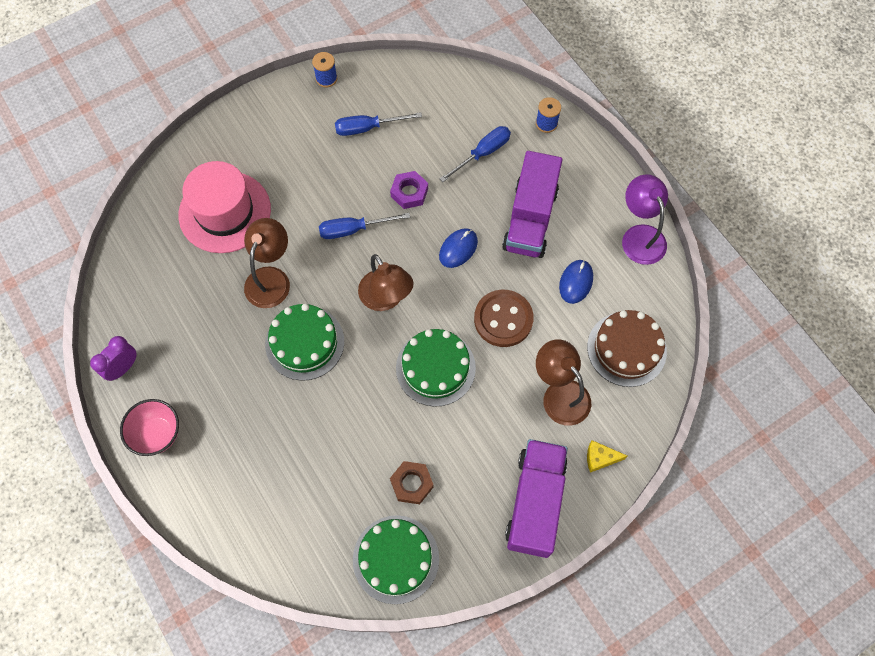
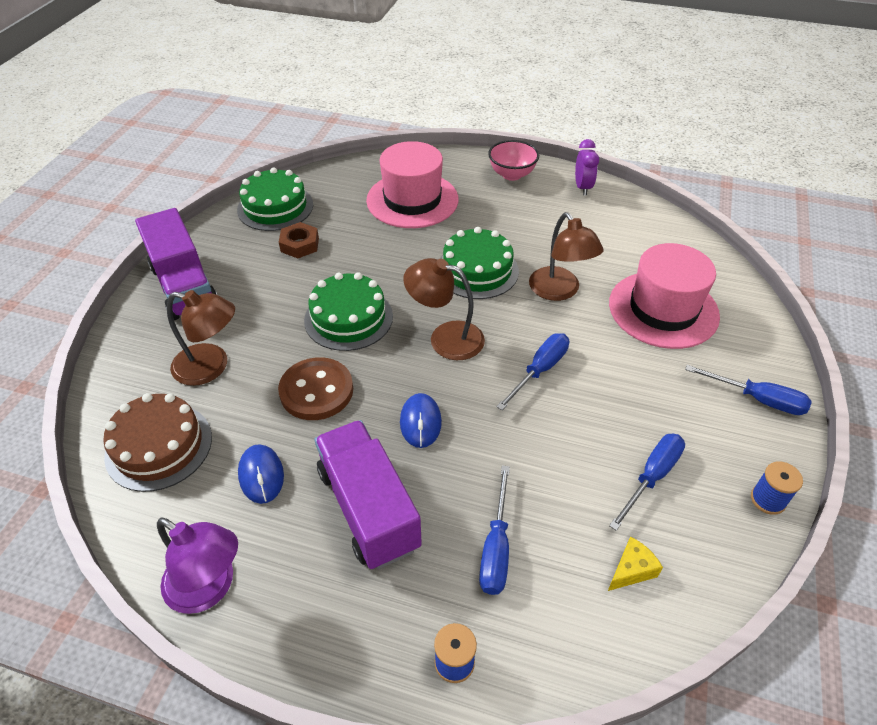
camera: 140 degrees right, 20 degrees down
purple nut [390,171,428,209] -> none
yellow cheese [587,440,627,473] -> yellow cheese moved to [608,537,663,591]
none -> pink hat [366,141,459,228]
none -> blue screwdriver [685,365,812,415]

